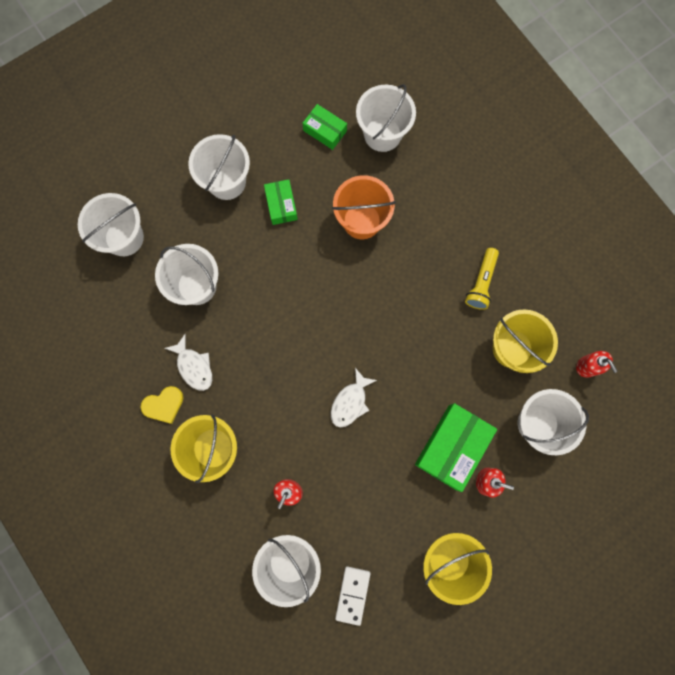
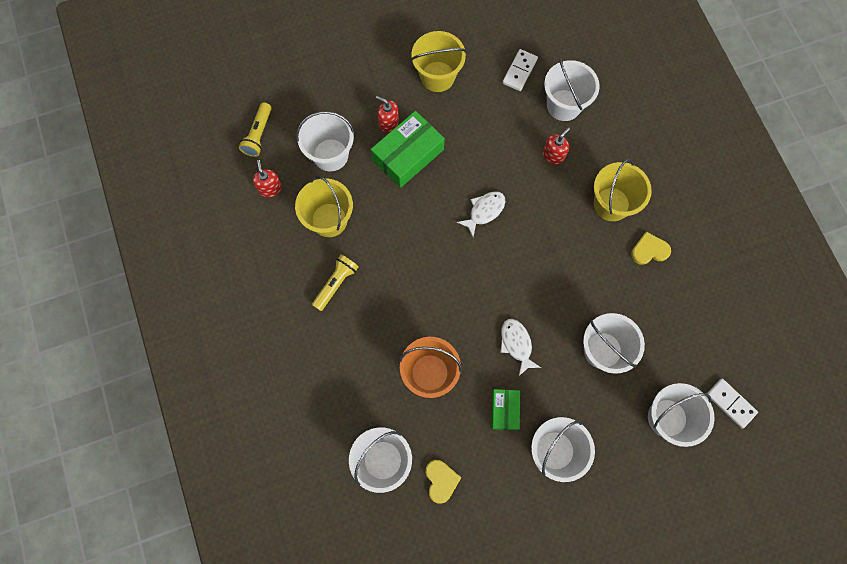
camera: 165 degrees left, 5 degrees down
white fish [165,334,212,391] -> white fish moved to [500,319,541,376]
green box [303,104,347,150] -> yellow heart [426,460,461,504]
none -> yellow flashlight [239,102,272,157]
none -> white domino [707,379,758,428]

